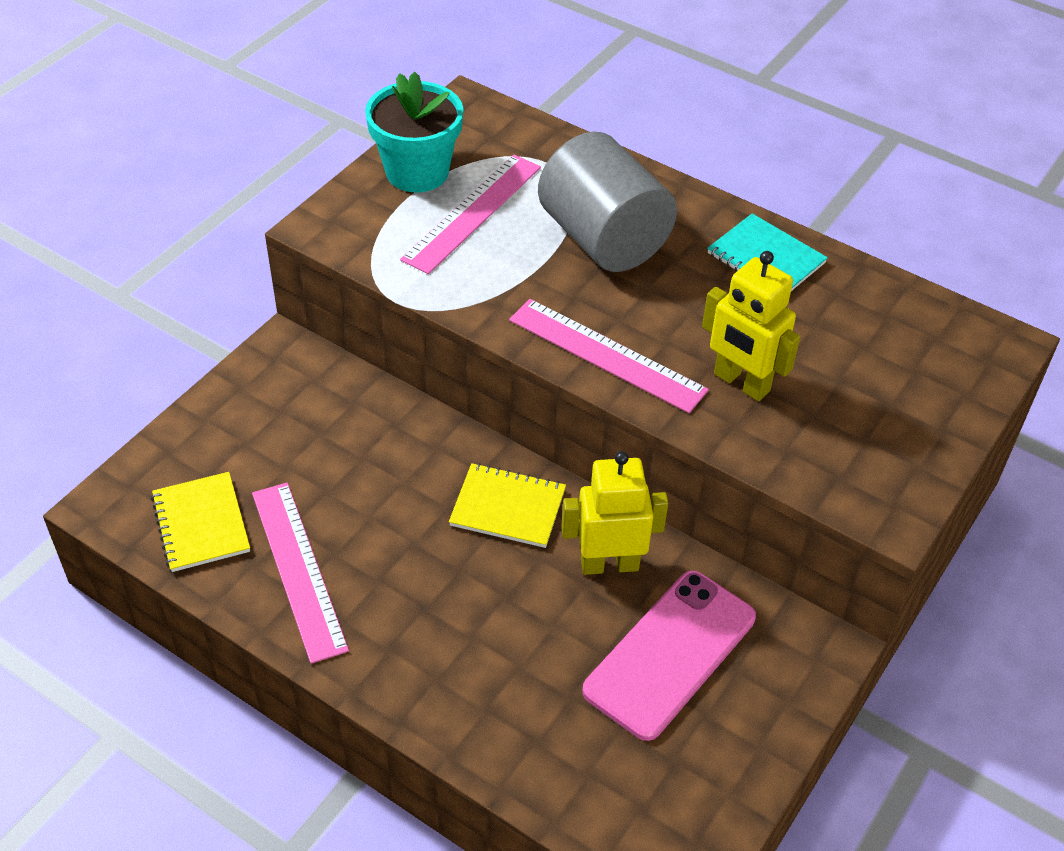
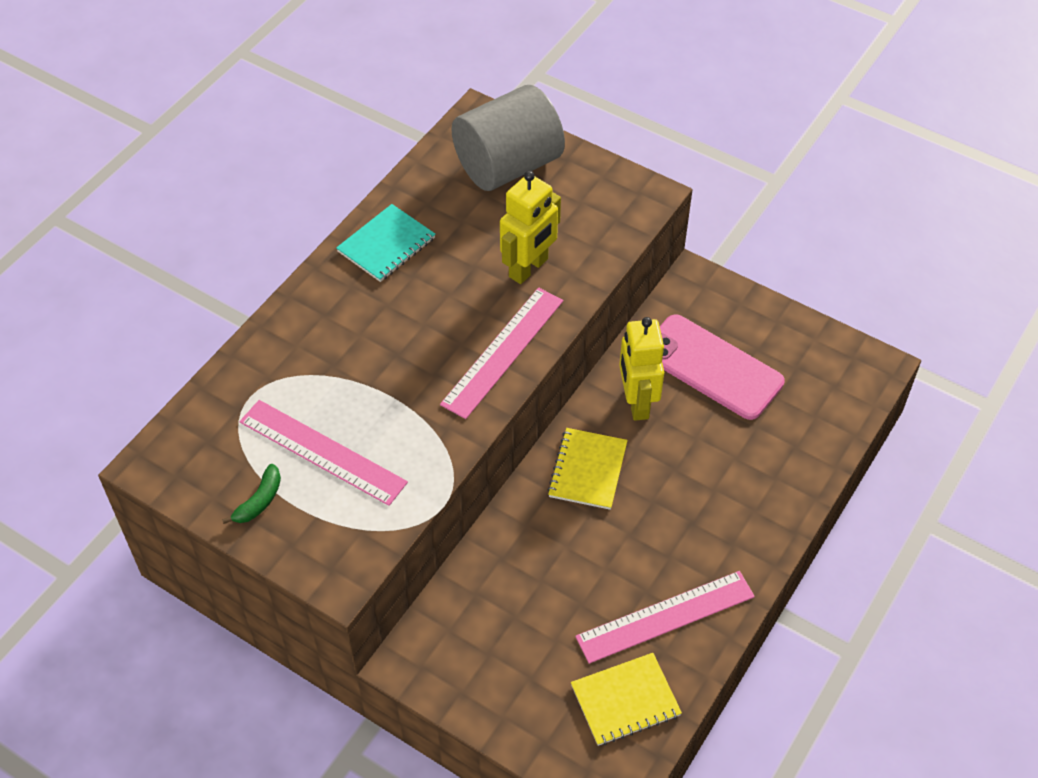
camera: 90 degrees left, 5 degrees up
turquoise flower pot [365,72,464,193] -> green banana [222,464,281,524]
grey cylinder [538,132,677,272] -> grey cylinder moved to [451,85,565,191]

